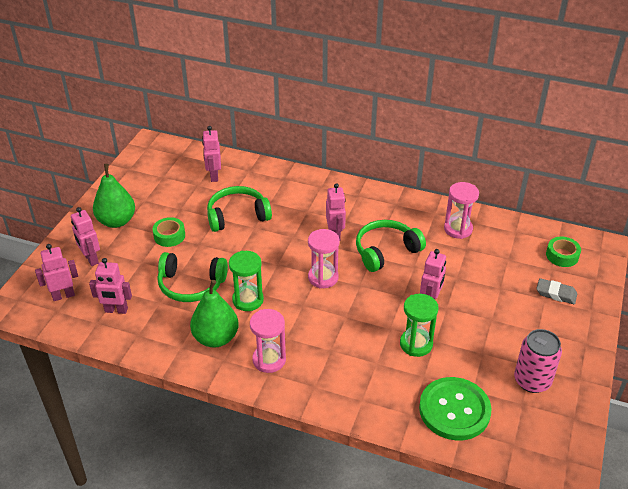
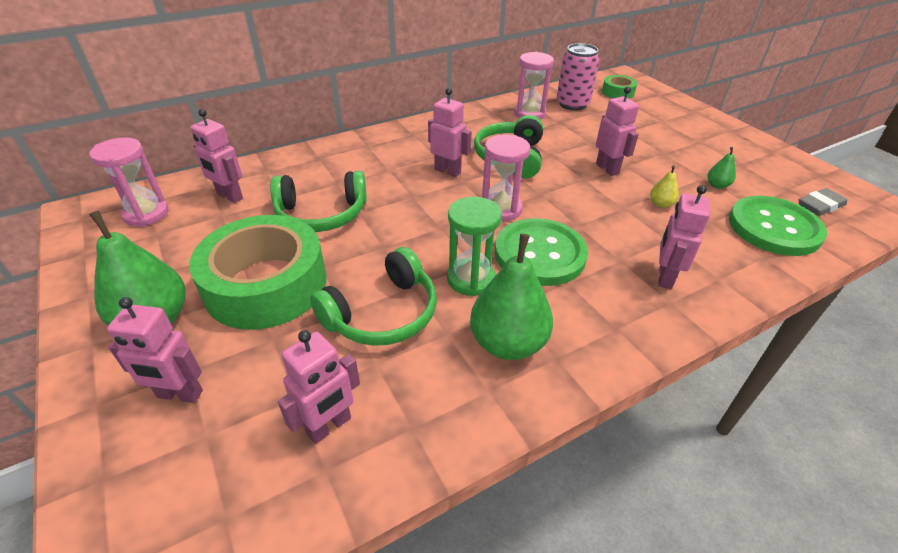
camera: 50 degrees left, 0 degrees up
pink robot [35,244,78,301] -> pink robot moved to [658,185,710,289]
green tape [153,217,185,247] -> green tape [189,215,326,330], size x2.23
green headphones [207,186,272,232] -> green headphones turned 120 degrees counterclockwise [270,171,367,232]
pink hourglass [250,309,286,373] -> pink hourglass moved to [89,138,169,227]
green hourglass [400,294,438,357] -> yellow pear [650,165,679,208]
pink can [514,329,562,393] -> pink can moved to [557,43,600,110]
grey eraser [536,278,577,304] -> grey eraser moved to [799,188,847,216]
none -> green button [495,218,588,286]
none -> green pear [708,147,736,189]

